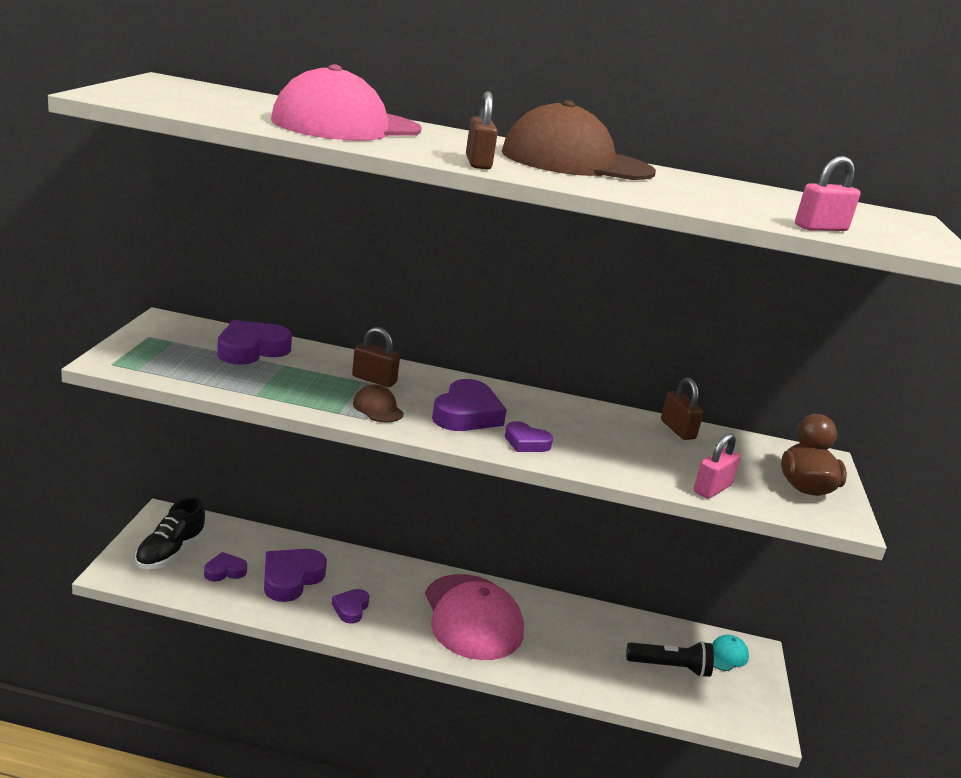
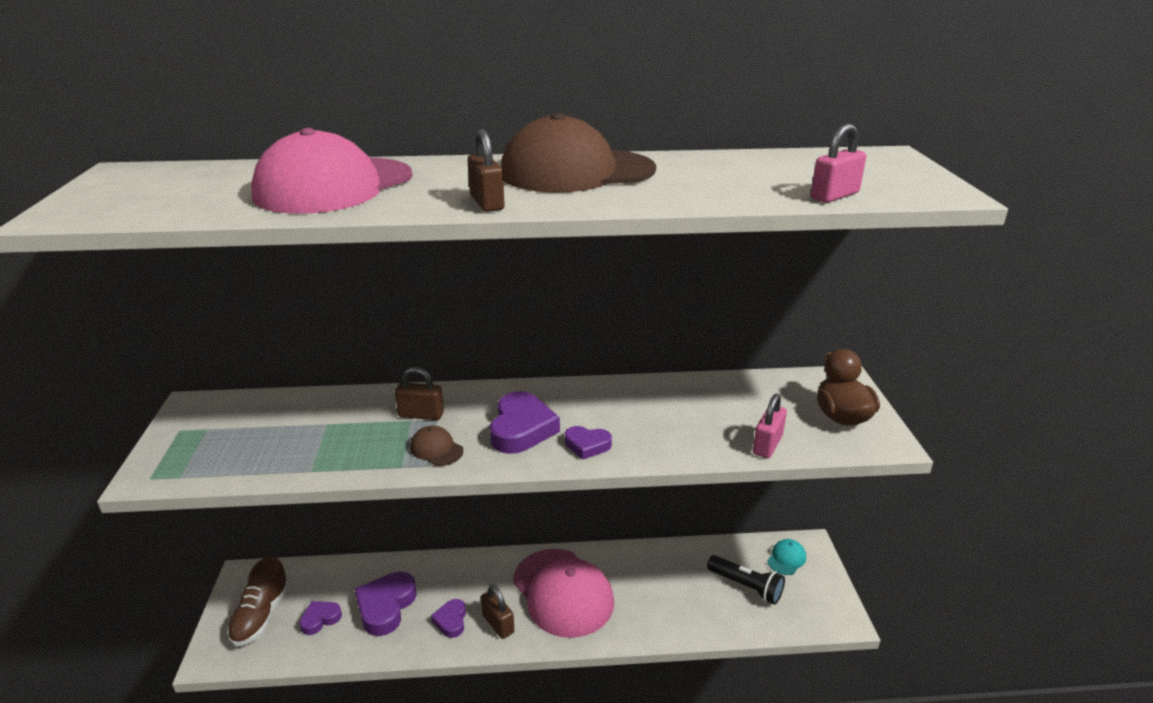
camera: 10 degrees left, 5 degrees up
black shoe [135,498,206,569] -> brown shoe [227,556,290,646]
purple heart [217,320,292,365] -> none
black flashlight [626,641,714,677] -> black flashlight turned 45 degrees clockwise [707,555,785,605]
brown padlock [661,378,704,440] -> brown padlock moved to [481,585,514,639]

